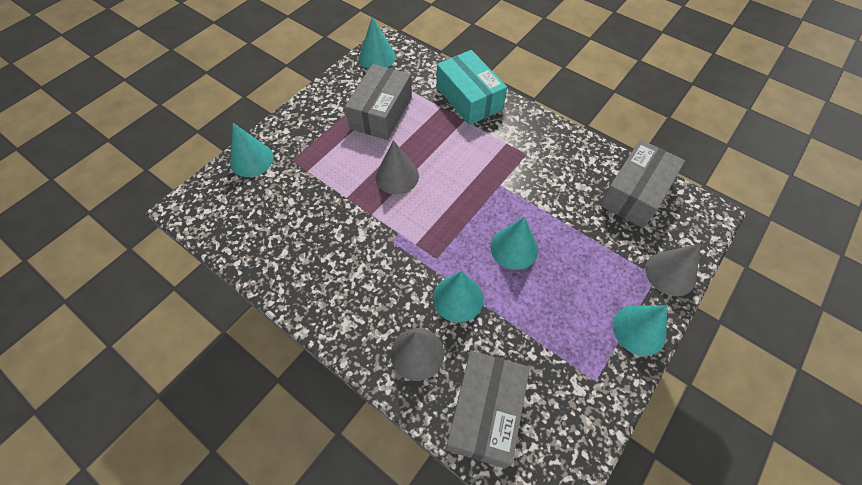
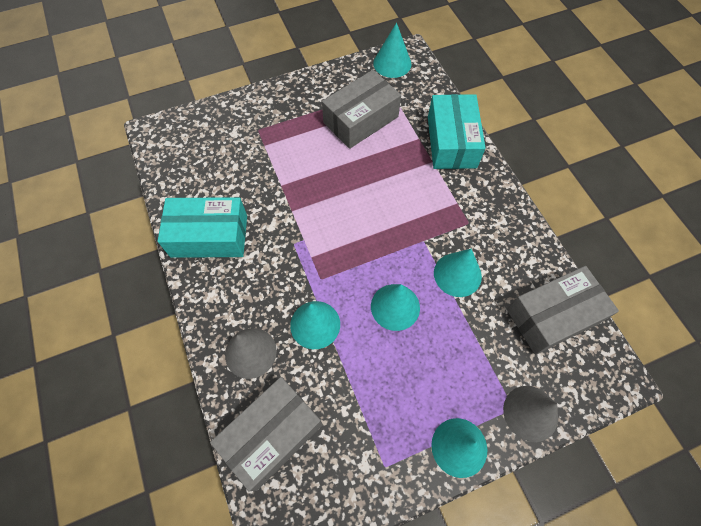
camera: 30 degrees right, 5 degrees up
turquoise cone [230,123,274,177] -> turquoise cone moved to [434,249,482,297]
grey cone [375,140,419,195] -> none
none -> turquoise box [158,197,247,258]

